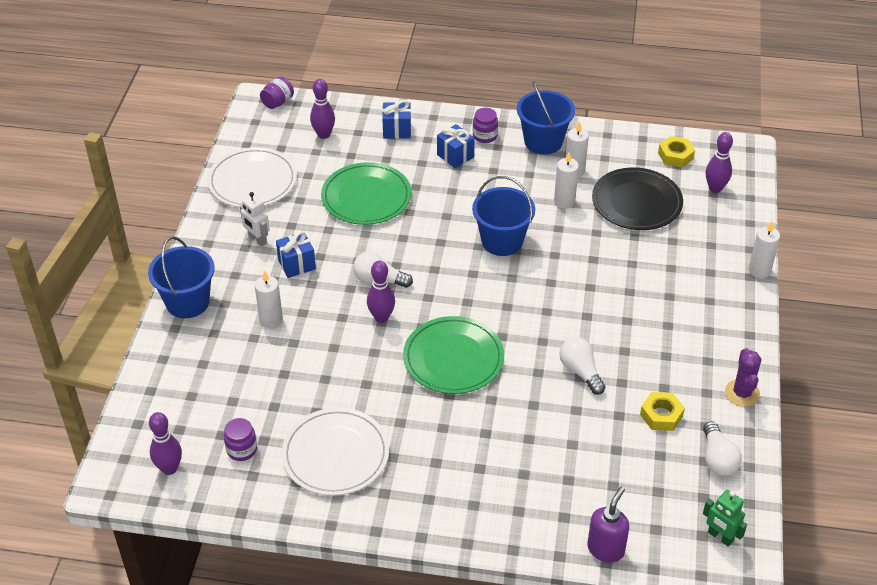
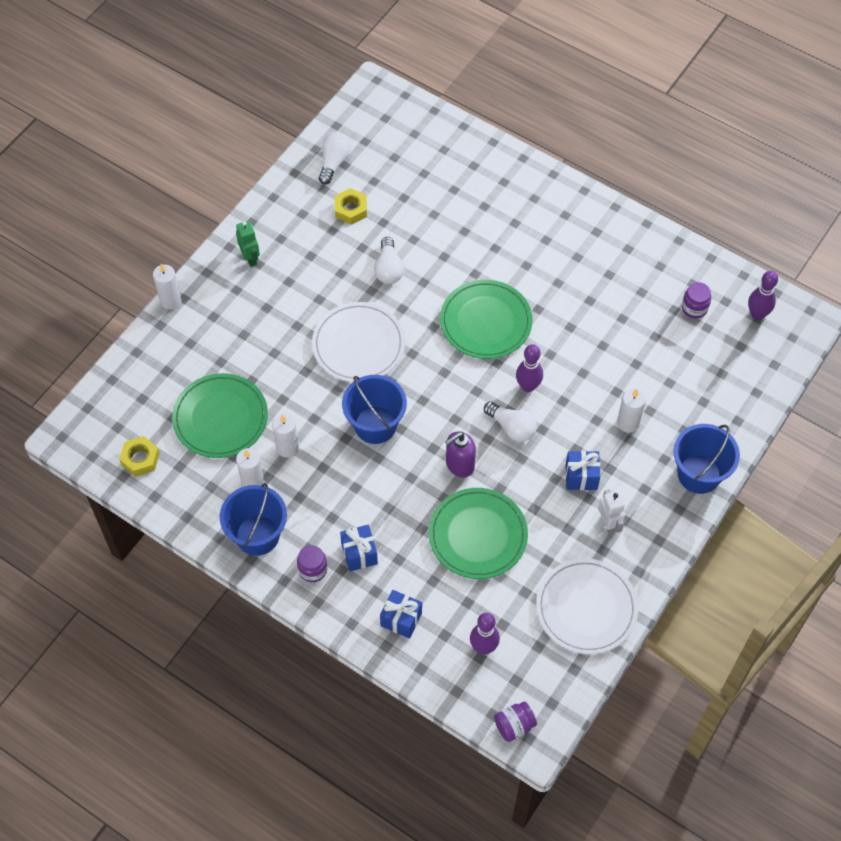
camera: 155 degrees left, 15 degrees up
white plate [282,408,389,496] -> white plate moved to [312,302,405,382]
purple soap dispenser [587,487,629,563] -> purple soap dispenser moved to [445,431,476,478]
black plate [592,167,683,230] -> green plate [172,373,268,458]
green robot [703,490,747,547] -> green robot moved to [236,221,260,267]
purple bowling pin [706,132,733,193] -> none
purple cactus [725,348,761,407] -> none

